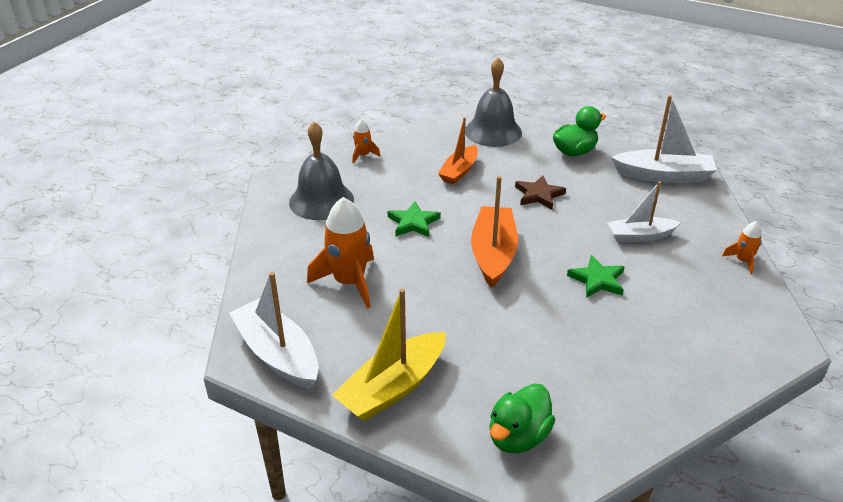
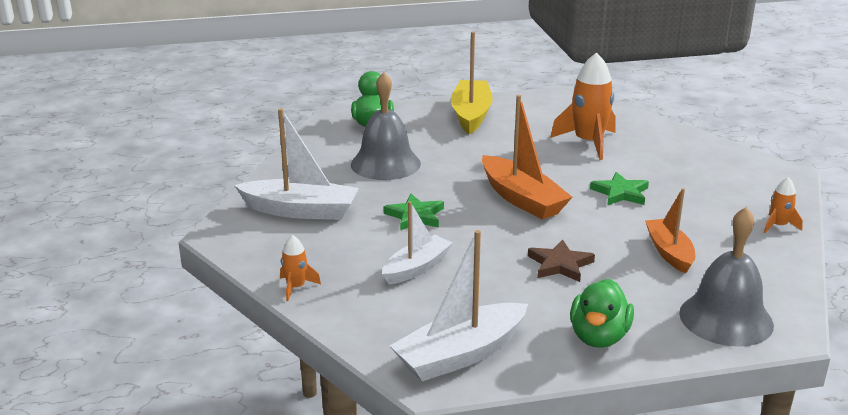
camera: 140 degrees right, 10 degrees down
white boat [229,272,318,389] -> white boat moved to [234,108,359,220]
grey bell [289,121,354,220] -> grey bell moved to [351,72,421,180]

